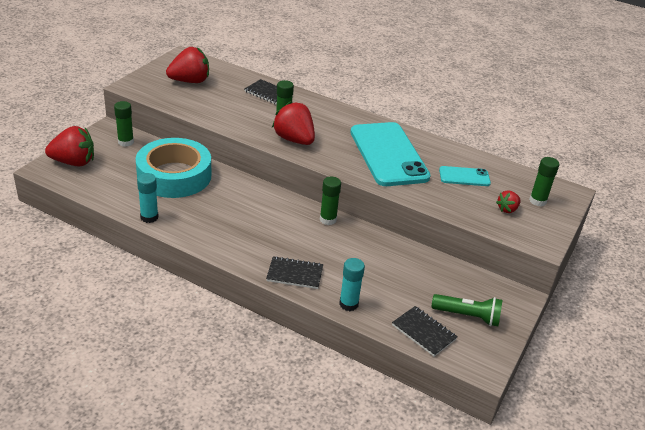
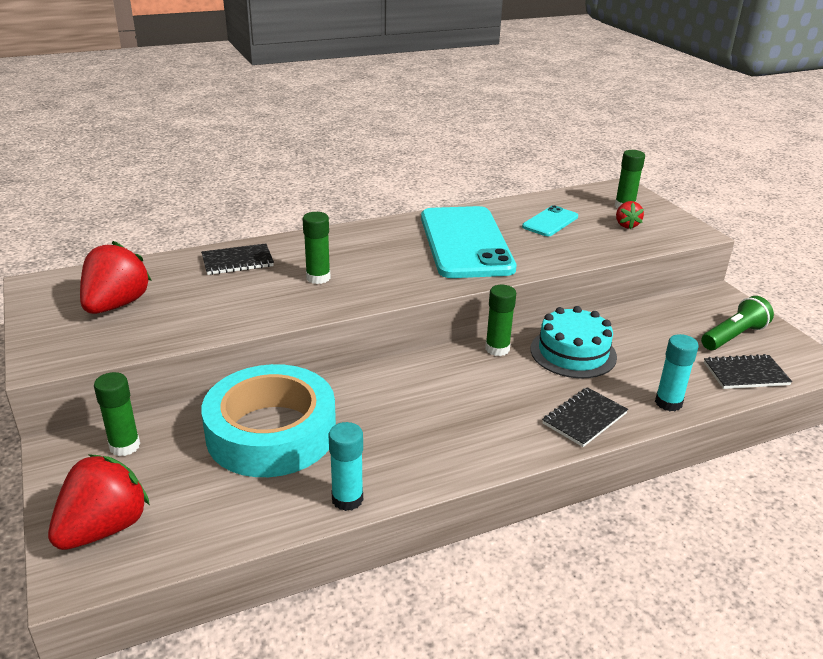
camera: 50 degrees left, 5 degrees down
red strawberry [272,101,315,145] -> none
turquoise phone [350,122,431,186] -> turquoise phone turned 60 degrees clockwise [421,206,517,278]
none -> turquoise cake [531,306,617,378]

